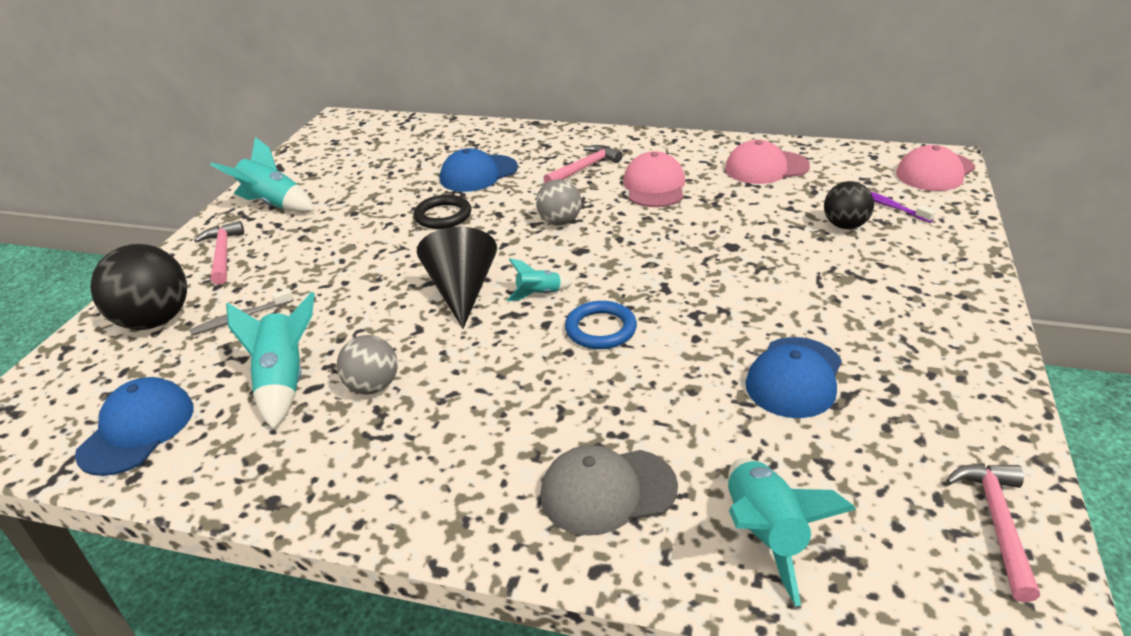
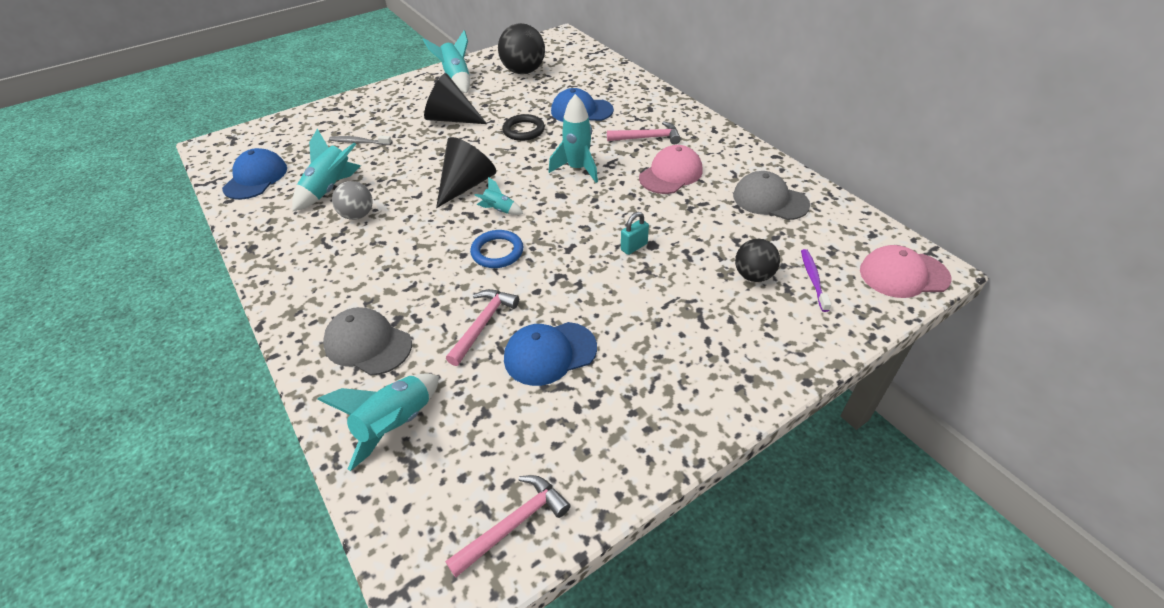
camera: 40 degrees right, 10 degrees up
blue cap [75,377,194,476] -> blue cap turned 45 degrees counterclockwise [222,148,287,200]
black ball [90,244,187,330] -> black ball moved to [498,23,545,74]
pink hammer [194,221,244,285] -> pink hammer moved to [446,289,519,366]
grey ball [536,179,582,225] -> turquoise rocket [549,94,598,183]
pink cap [725,140,810,184] -> grey cap [733,171,810,220]
none -> black cone [424,73,487,124]
none -> turquoise padlock [621,212,649,255]

